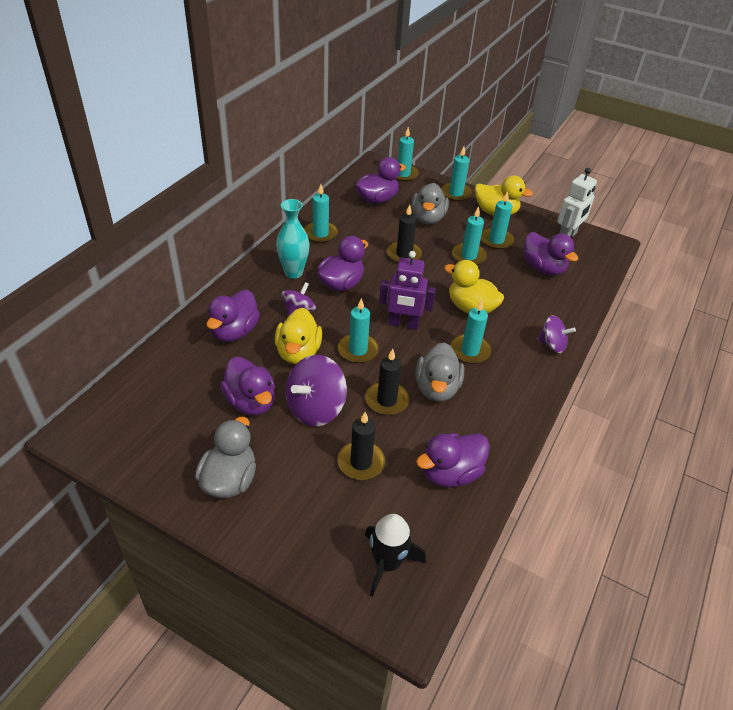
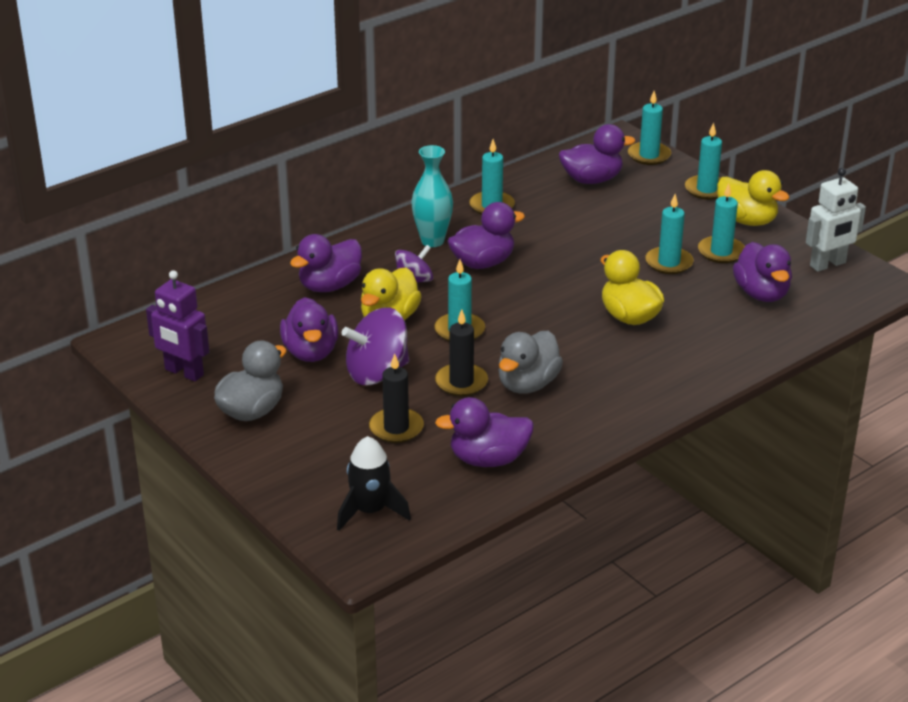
camera: 25 degrees right, 10 degrees down
purple robot [379,251,436,330] -> purple robot moved to [146,270,209,382]
black candle [387,205,422,263] -> none
grey duck [411,183,449,224] -> none
turquoise candle [450,300,491,364] -> none
purple spinning top [537,315,576,353] -> none

